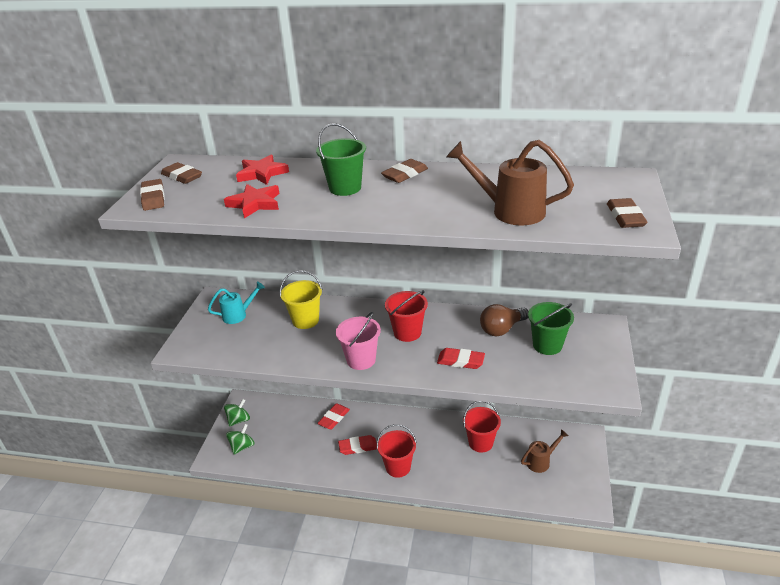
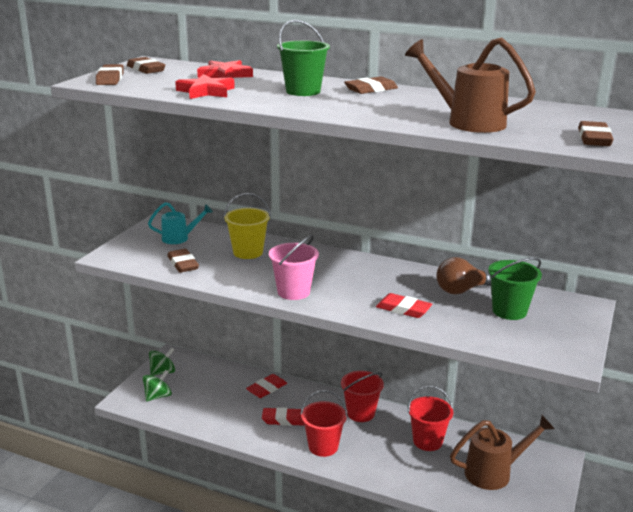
camera: 10 degrees right, 10 degrees down
red bucket [385,290,428,342] -> red bucket moved to [341,371,384,422]
brown watering can [521,429,569,473] -> brown watering can [450,415,555,490], size x1.60
none -> brown eraser [167,249,199,273]

